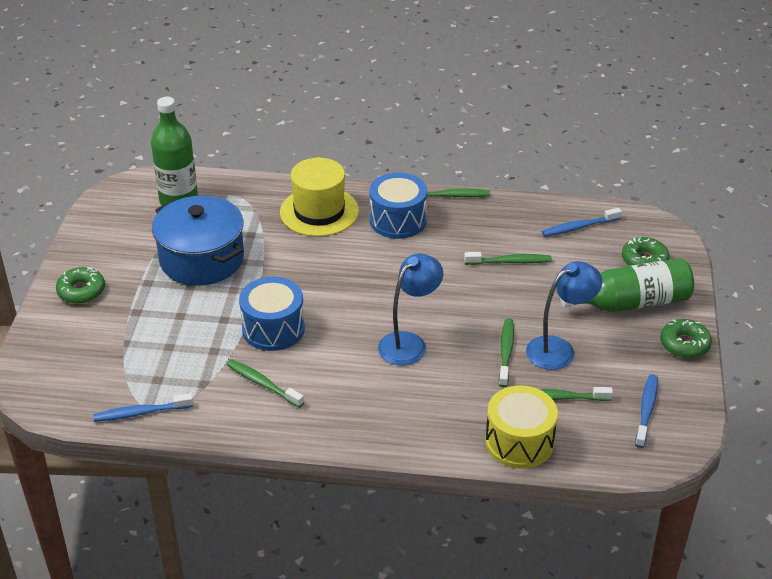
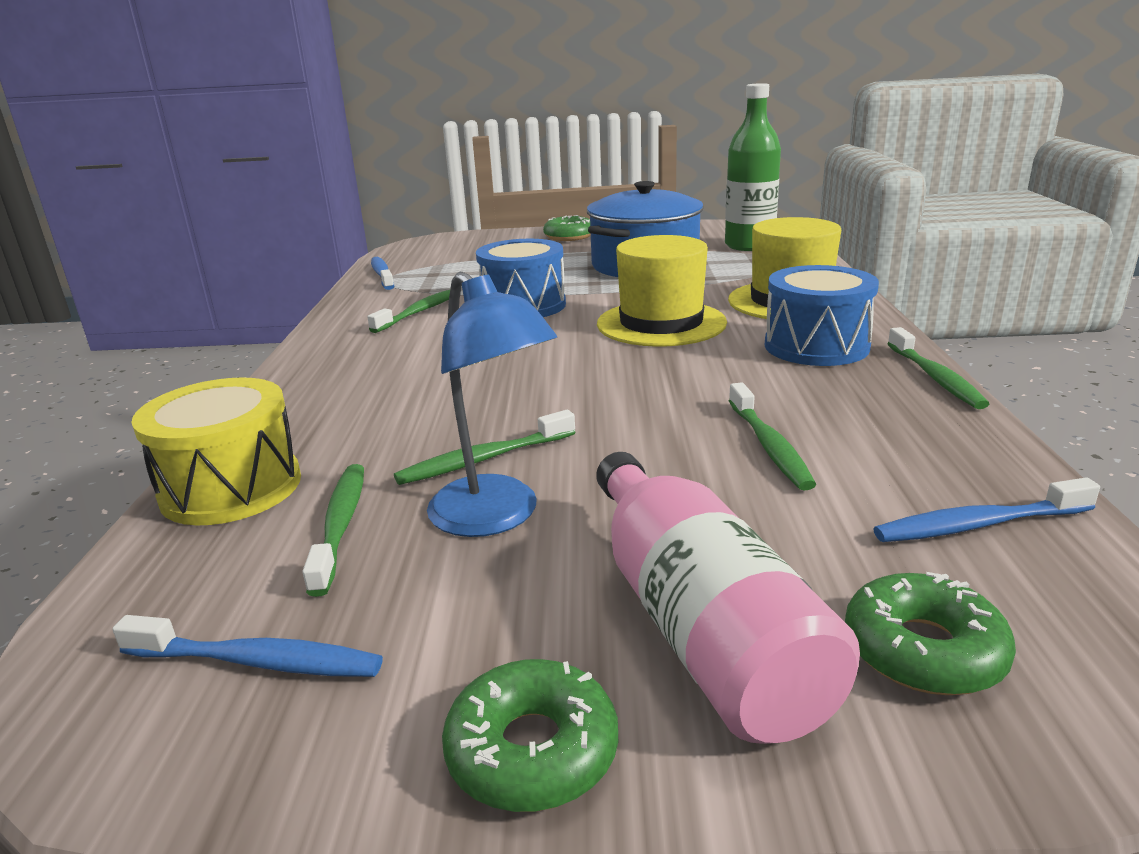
camera: 85 degrees right, 15 degrees down
blue lamp [378,254,443,365] -> none
green toothbrush [498,318,514,387] -> green toothbrush turned 150 degrees clockwise [394,410,575,485]
blue toothbrush [542,208,622,236] -> blue toothbrush turned 75 degrees counterclockwise [873,477,1100,542]
green bottle [560,258,694,312] -> pink bottle [596,452,860,744]
none -> yellow hat [597,235,727,347]

